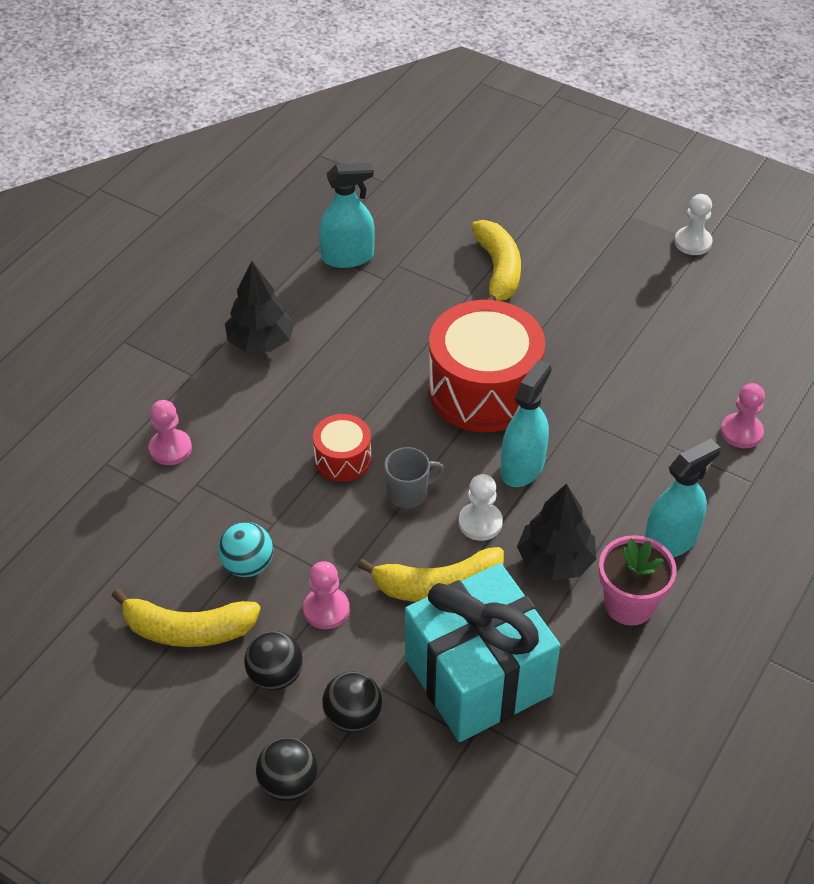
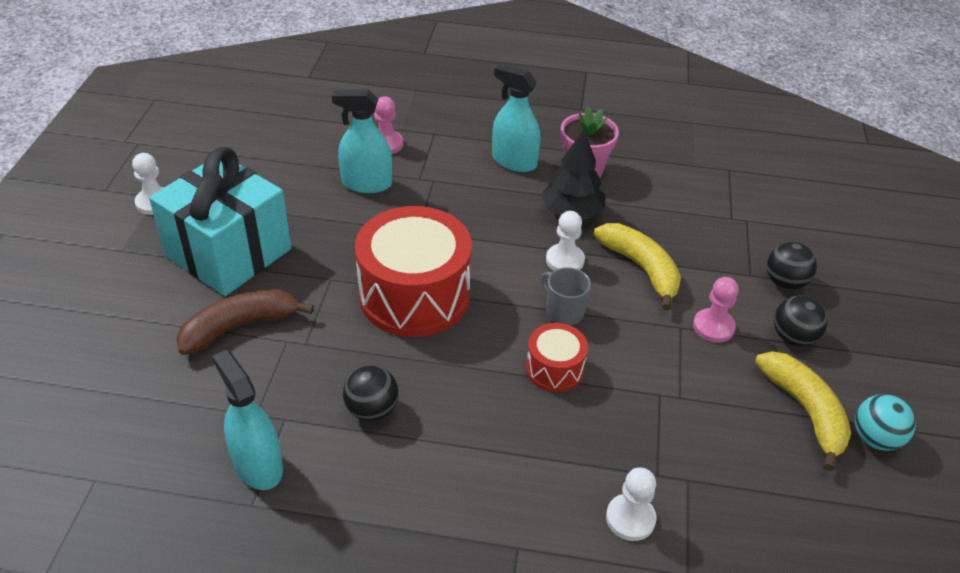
camera: 115 degrees left, 5 degrees down
pink pawn [149,400,192,465] -> white pawn [606,467,656,541]
turquoise ball [218,522,273,577] -> turquoise ball moved to [855,394,916,451]
black tree [225,261,295,352] -> none
black ball [256,738,318,801] -> black ball moved to [343,365,399,421]
turquoise gift [405,563,560,742] -> turquoise gift moved to [149,147,292,296]
yellow banana [471,220,521,301] -> brown banana [176,289,314,355]
turquoise spray bottle [501,359,551,487] -> turquoise spray bottle moved to [332,90,392,193]

